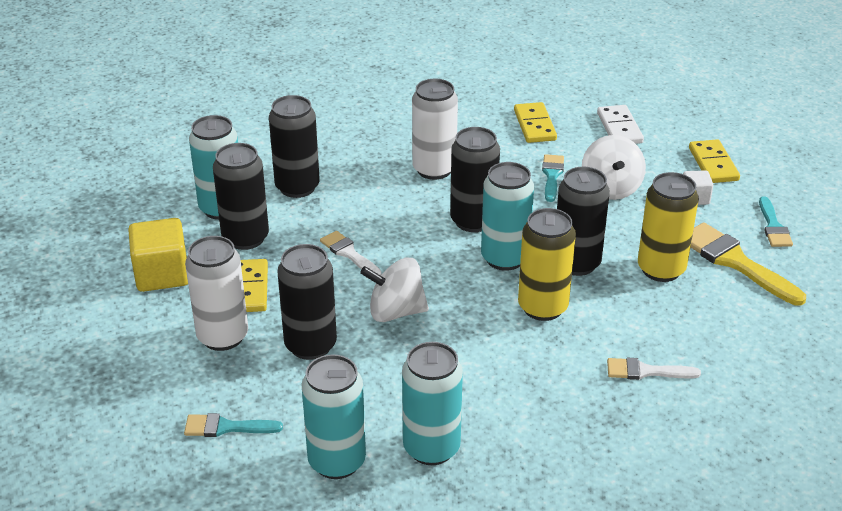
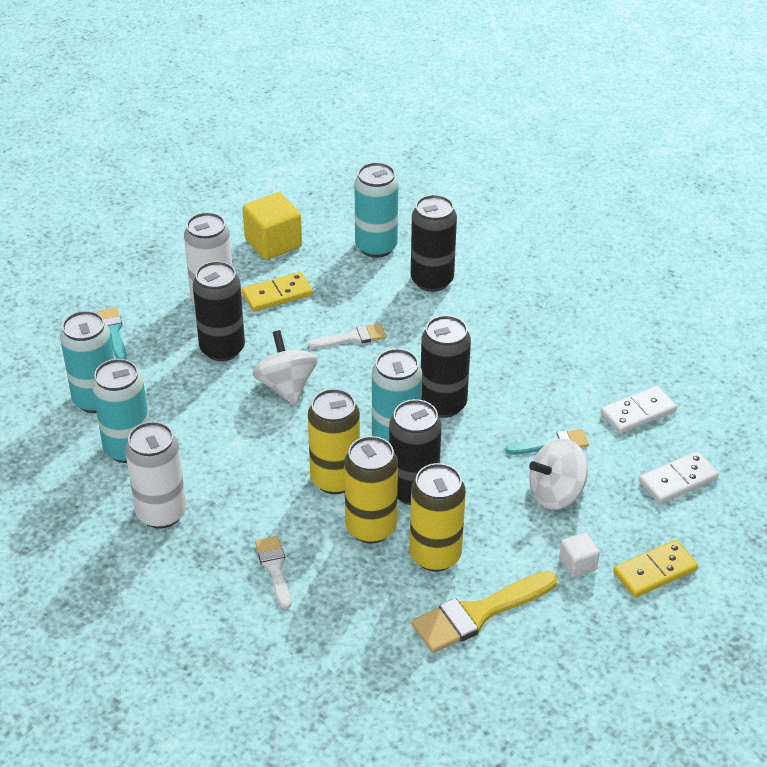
camera: 70 degrees right, 5 degrees up
black can [213,143,269,250] -> none
white brush [320,231,382,276] -> white brush turned 45 degrees clockwise [308,323,386,348]
white can [412,79,458,180] -> white can moved to [125,421,186,529]
yellow domino [514,102,557,143] -> white domino [601,386,677,434]
yellow brush [690,222,806,306] -> yellow brush turned 150 degrees counterclockwise [411,571,557,653]
turquoise brush [759,196,793,247] -> none
none -> yellow can [344,436,398,544]

